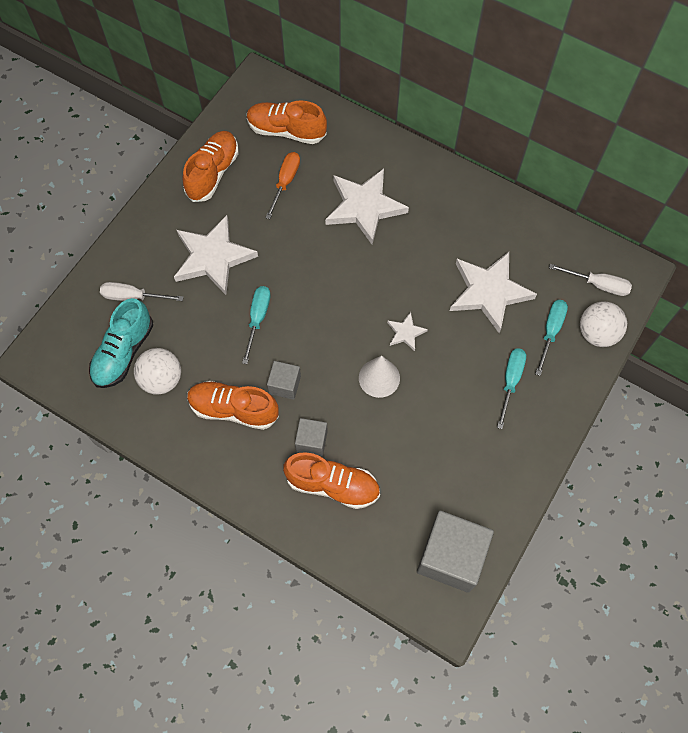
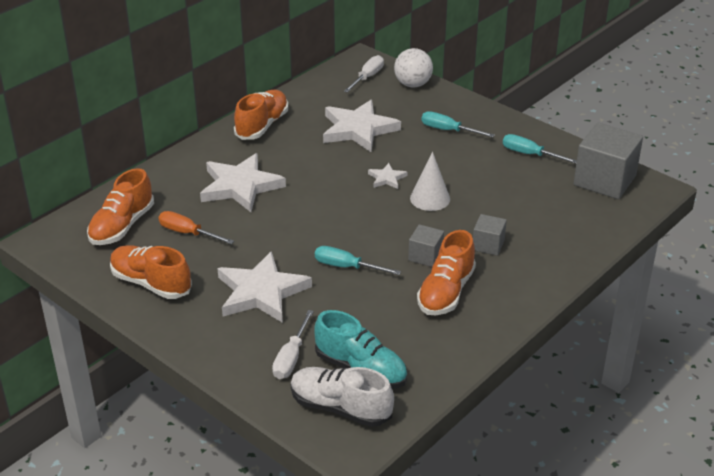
camera: 80 degrees left, 30 degrees down
white ball [134,348,181,395] -> none
orange shoe [283,452,380,509] -> orange shoe moved to [234,90,288,140]
turquoise screwdriver [535,300,568,376] -> turquoise screwdriver moved to [503,134,577,164]
none -> white shoe [291,367,394,427]

